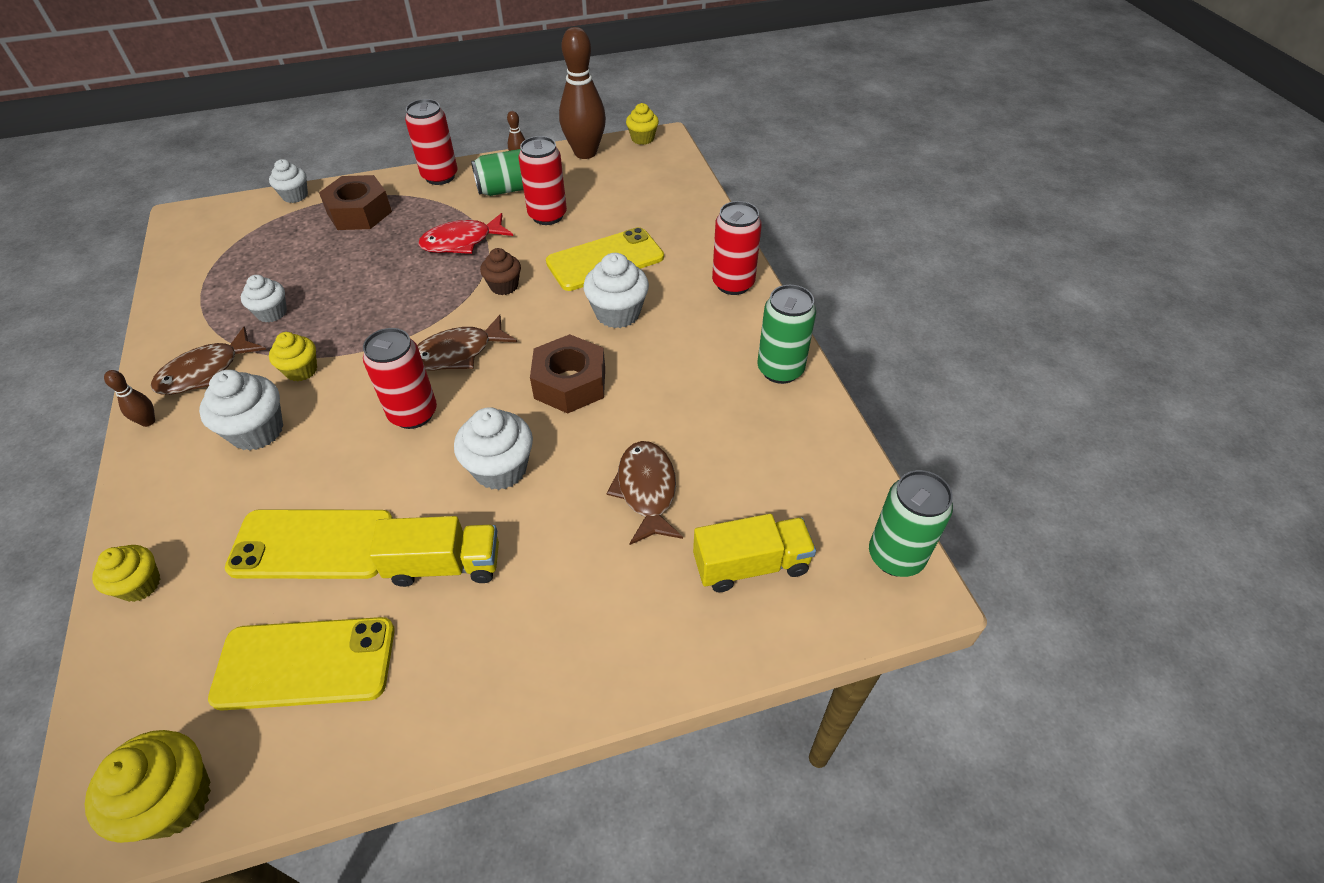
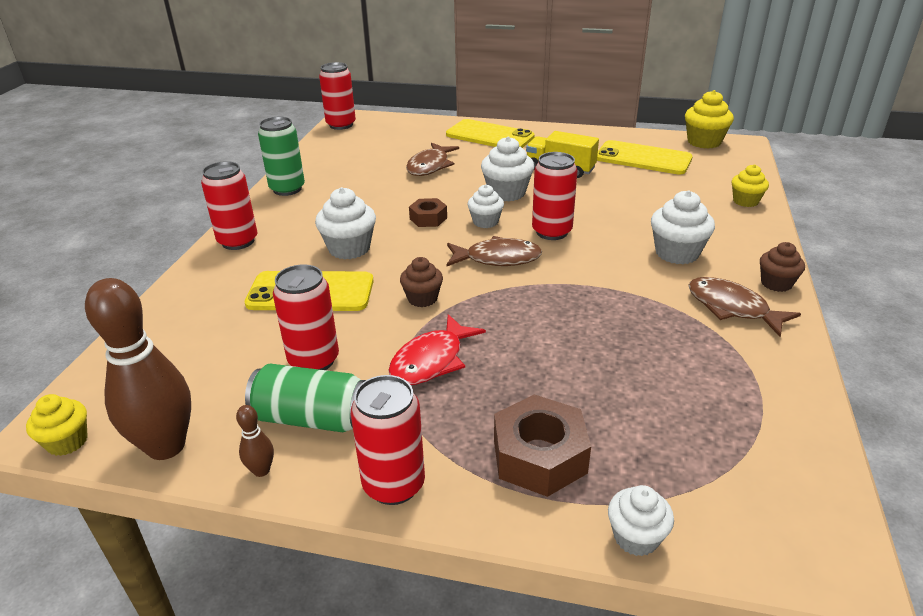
camera: 150 degrees left, 15 degrees down
brown bowling pin [104,370,155,427] -> brown cupcake [760,242,805,292]
brown fish [151,327,266,395] -> brown fish turned 120 degrees counterclockwise [688,277,801,337]
yellow phone [225,509,393,579] -> yellow phone moved to [446,119,535,148]
white cupcake [241,275,287,322] -> white cupcake moved to [467,184,504,228]
yellow cupcake [269,332,317,382] -> none
red fish [418,213,513,254] -> red fish turned 120 degrees clockwise [388,314,486,385]
brown nut [530,334,605,414] -> brown nut [409,198,447,227], size x0.59
yellow truck [693,514,816,592] -> none
green can [869,470,953,577] -> red can [319,62,356,130]

